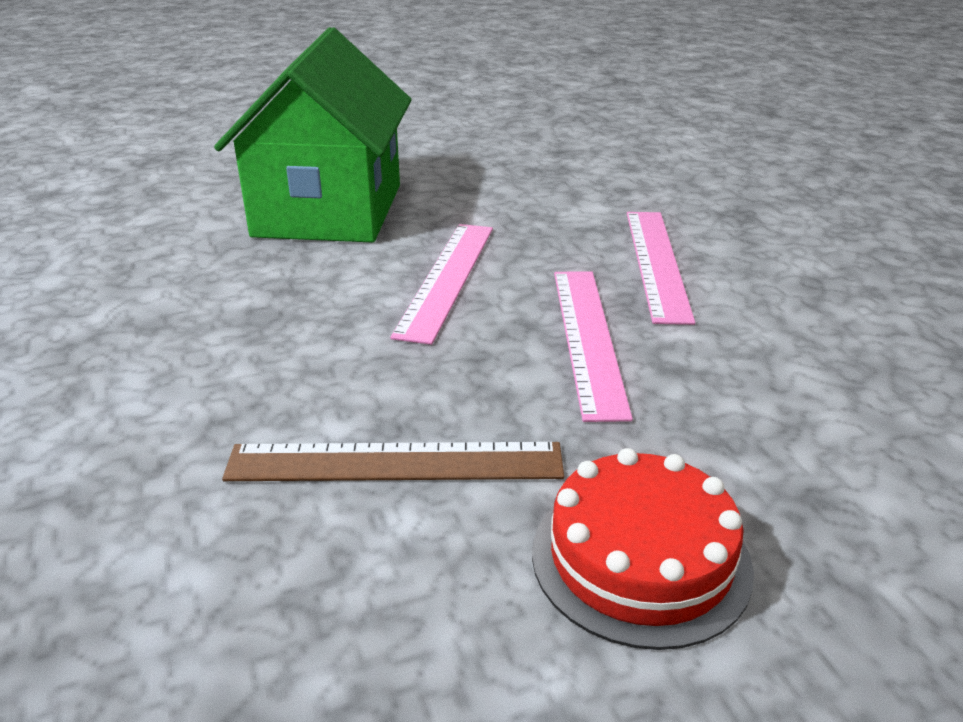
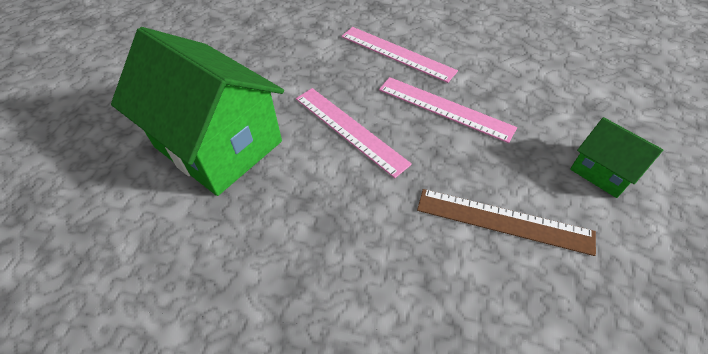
camera: 55 degrees left, 20 degrees up
brown ruler [222,442,564,481] -> brown ruler turned 75 degrees clockwise [417,189,596,256]
red cake [532,448,754,650] -> green house [570,117,663,198]

